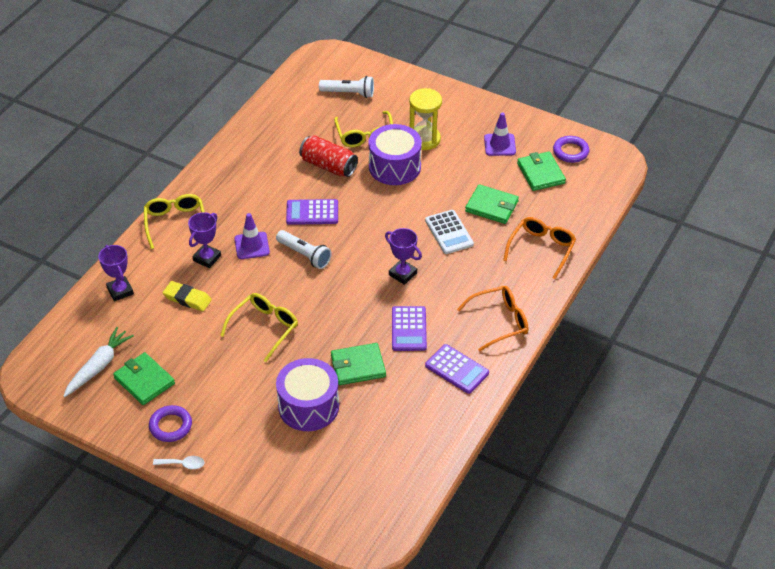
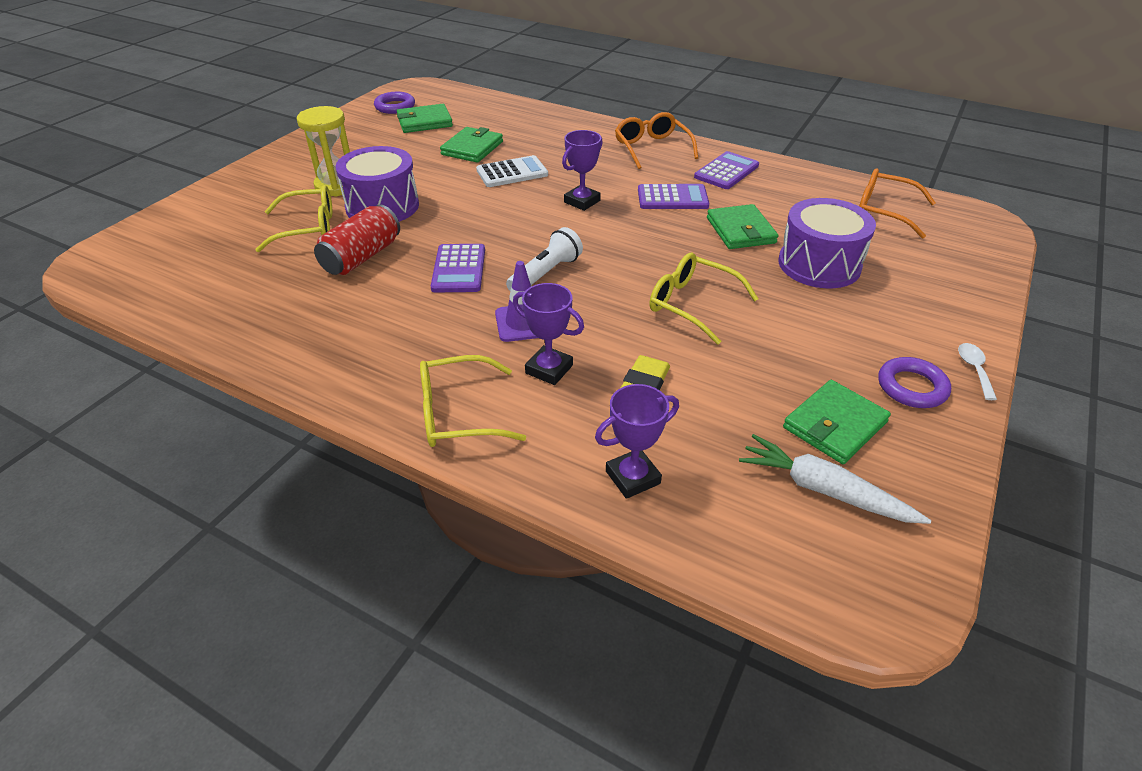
camera: 90 degrees left, 5 degrees down
white flashlight [319,76,374,98] -> none
purple traffic cone [484,112,516,156] -> none
orange glasses [503,217,576,279] -> orange glasses moved to [859,169,936,239]

